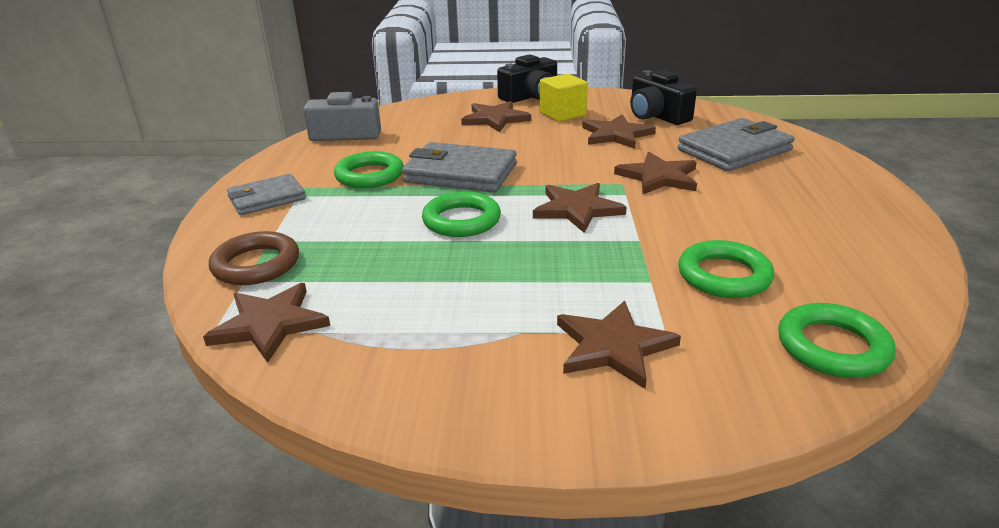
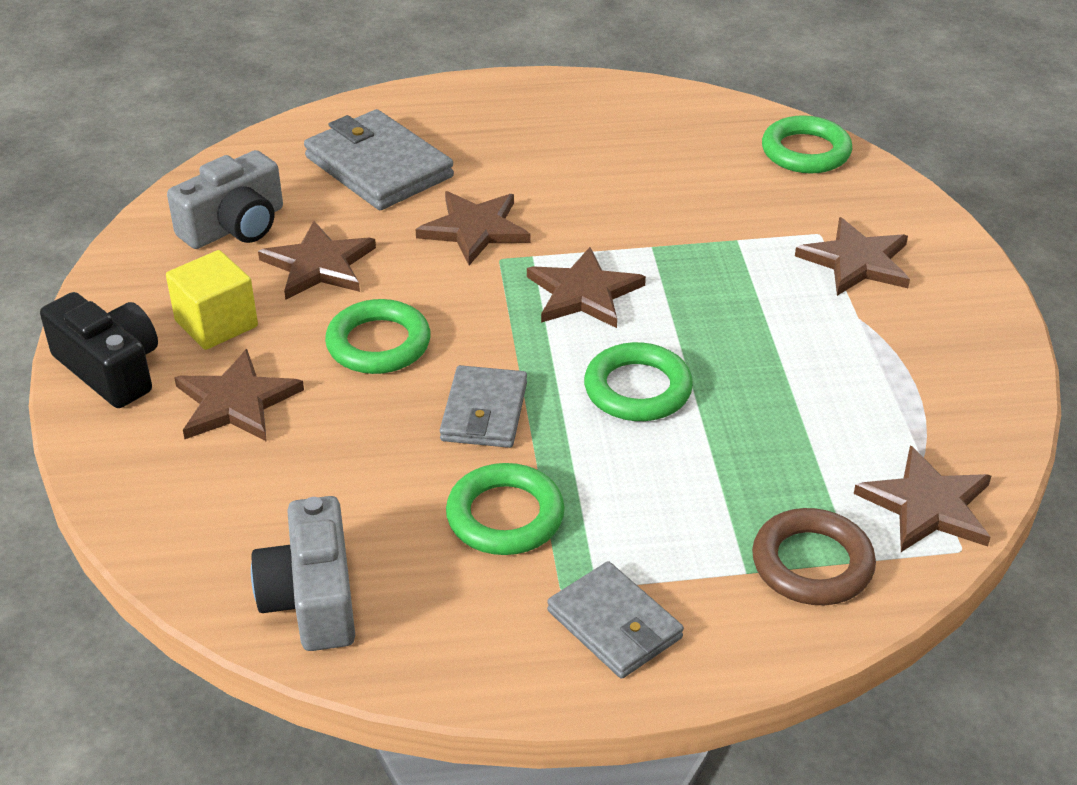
camera: 100 degrees left, 10 degrees up
grey wallet [402,142,517,193] -> grey wallet [440,365,527,448], size x0.64
black camera [630,70,697,125] -> grey camera [167,150,283,249]
green ring [678,240,774,298] -> green ring moved to [325,299,431,374]

